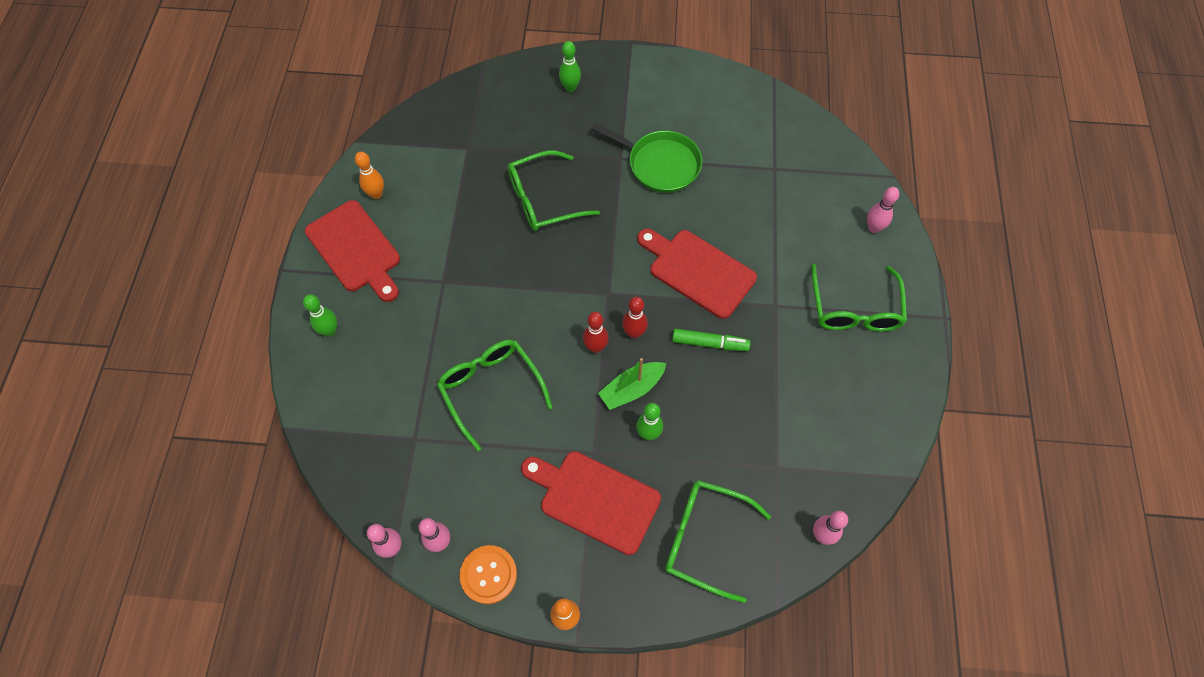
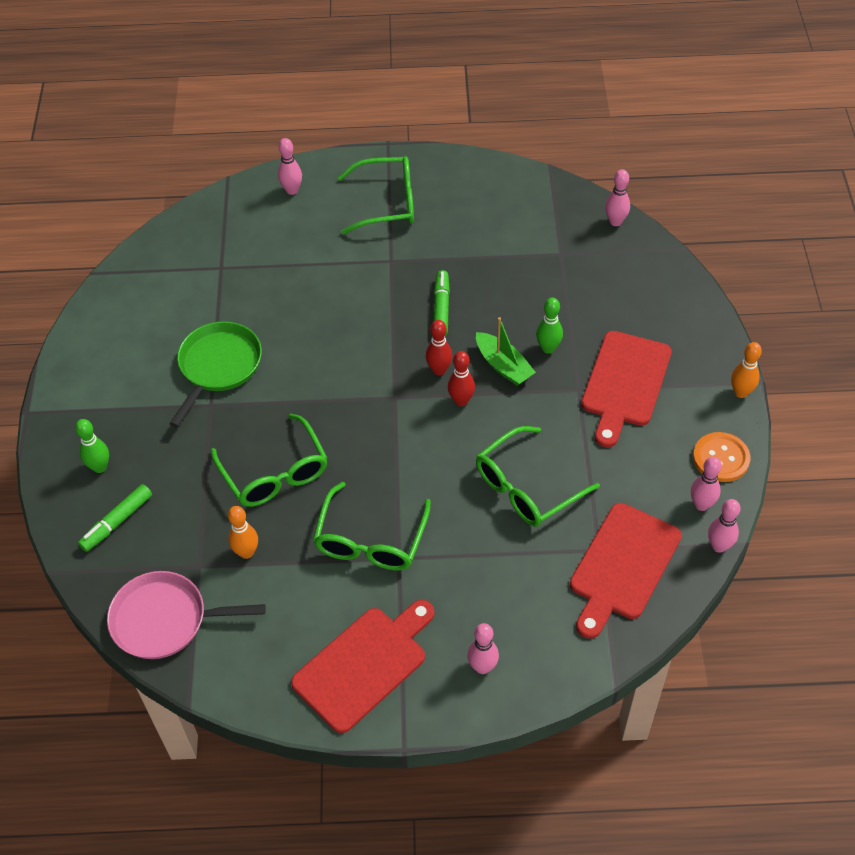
camera: 95 degrees left, 10 degrees down
green bowling pin [303,295,337,336] -> pink bowling pin [467,623,499,674]
orange bowling pin [355,152,384,199] -> orange bowling pin moved to [228,506,258,559]
red cutting board [637,229,757,319] -> red cutting board moved to [570,503,682,639]
green glasses [665,480,771,603] -> green glasses moved to [313,482,431,570]
none -> green marker [78,484,152,552]
none -> pink pan [107,571,266,659]

